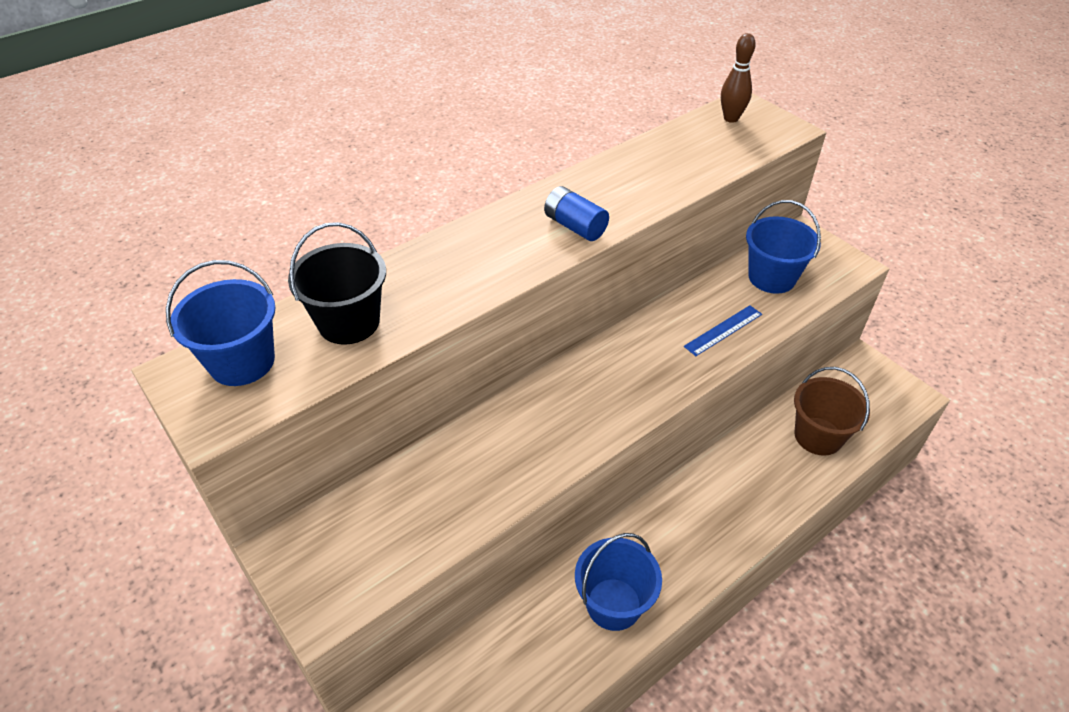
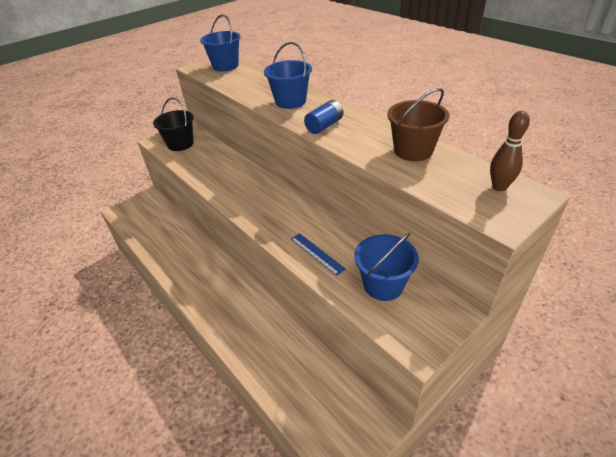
camera: 90 degrees right, 5 degrees down
black bucket [288,222,386,345] -> black bucket moved to [153,98,194,151]
blue bucket [575,533,662,631] -> blue bucket moved to [264,42,312,109]
brown bucket [794,367,870,456] -> brown bucket moved to [387,88,450,161]

